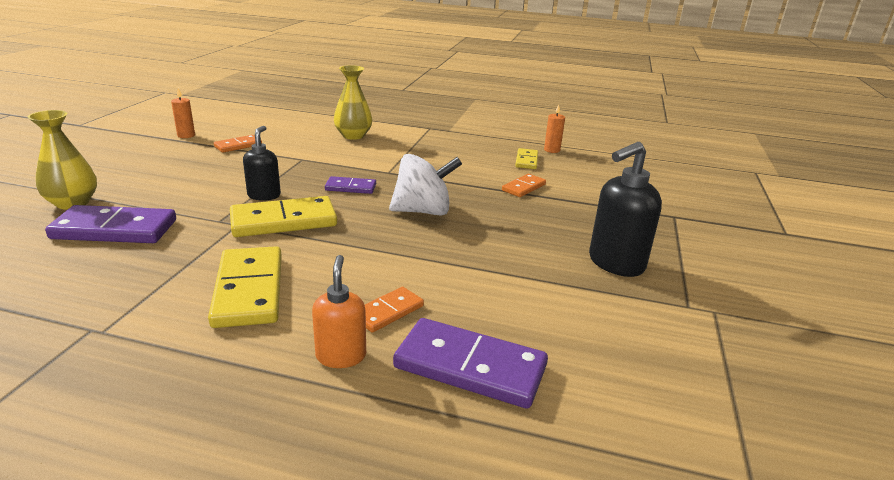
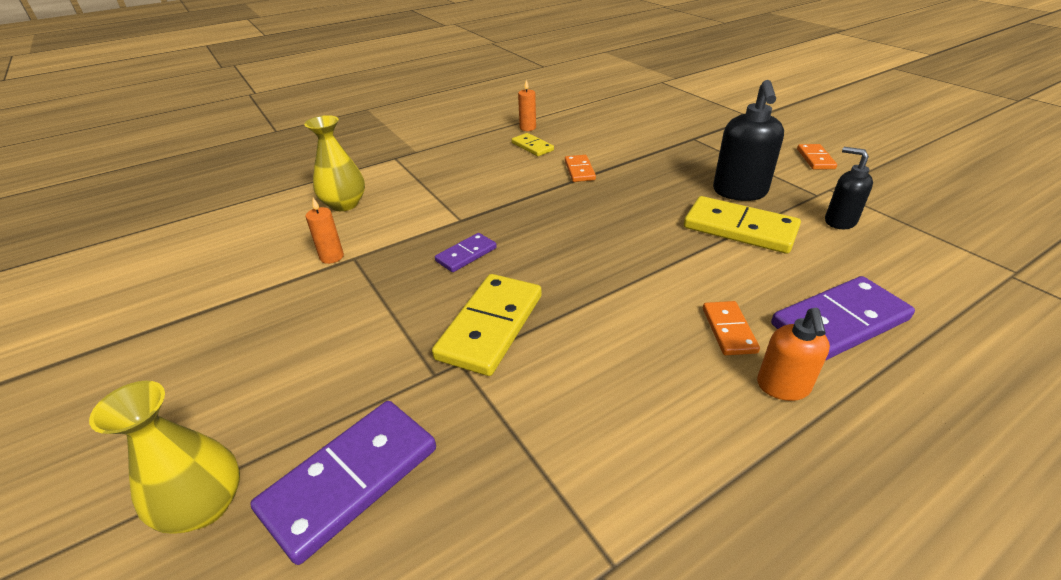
camera: 45 degrees left, 10 degrees up
orange candle [171,88,195,138] -> orange candle moved to [305,198,344,264]
yellow domino [208,246,282,328] -> yellow domino moved to [684,196,801,254]
orange domino [214,135,262,153] -> orange domino moved to [797,144,837,169]
black soap dispenser [243,126,281,201] -> black soap dispenser moved to [825,147,873,229]
orange soap dispenser [312,255,366,368] -> orange soap dispenser turned 120 degrees counterclockwise [757,308,830,401]
white spinning top [389,154,462,216] -> none

